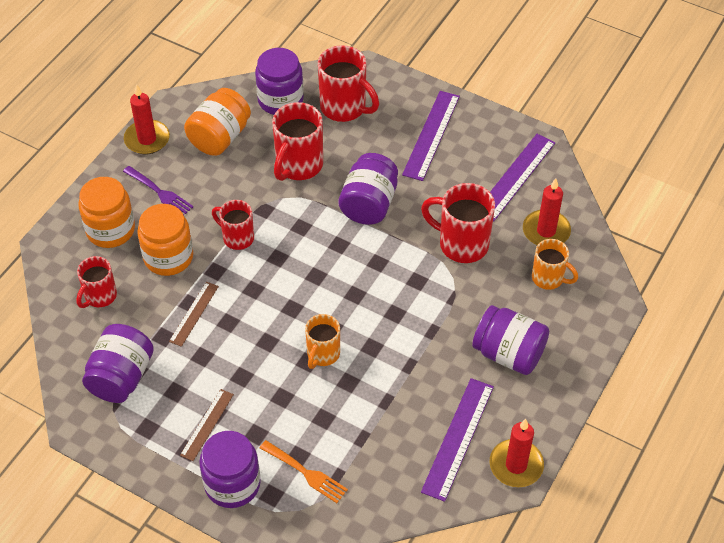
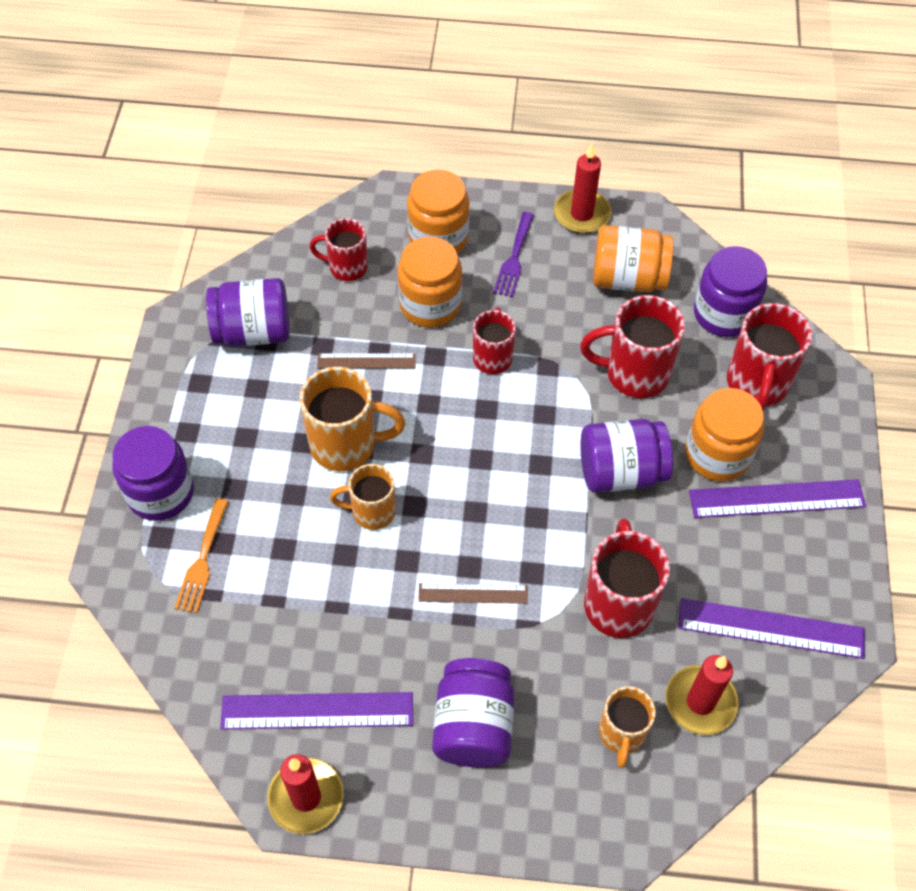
camera: 65 degrees right, 5 degrees up
brown ruler [180,389,234,461] -> brown ruler moved to [418,583,528,604]
none -> orange mug [300,367,406,471]
none -> orange jar [685,388,764,482]

